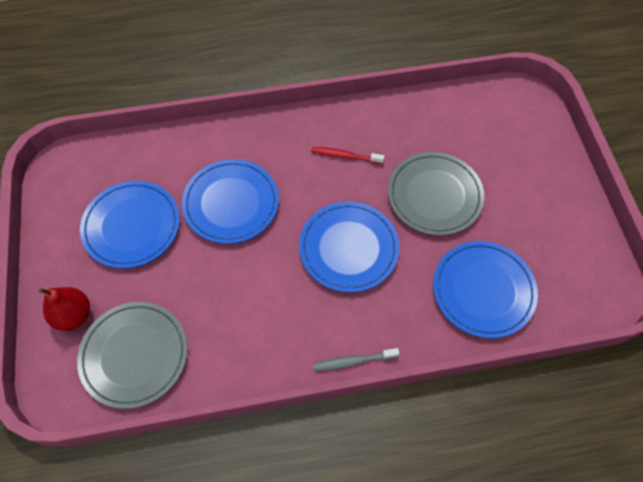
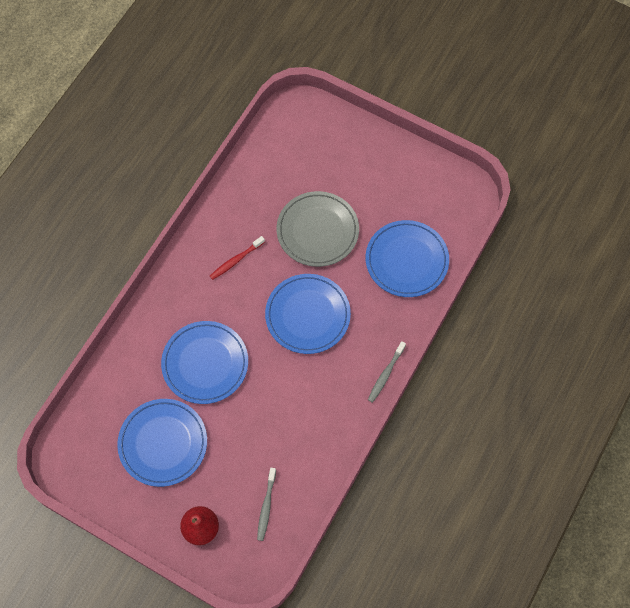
camera: 50 degrees left, 5 degrees up
grey plate [77,302,188,409] -> grey toothbrush [257,468,276,541]

